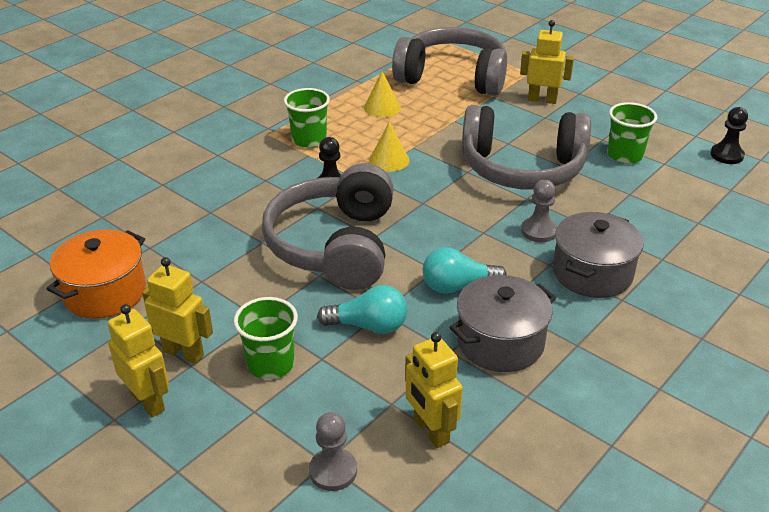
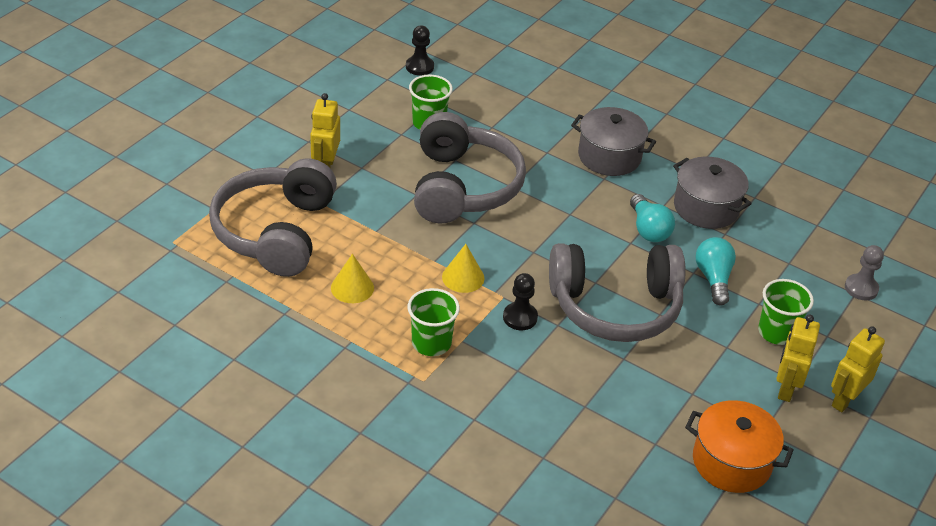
camera: 100 degrees left, 5 degrees up
yellow robot [405,332,463,448] -> none
grey pawn [521,180,557,242] -> none

